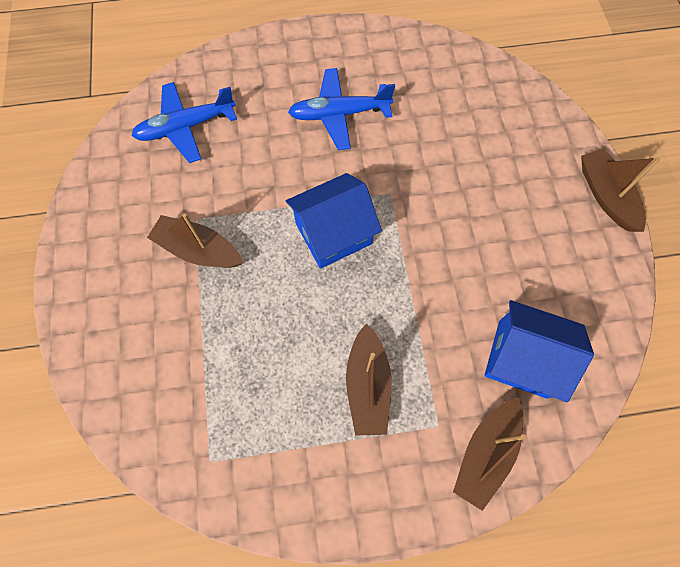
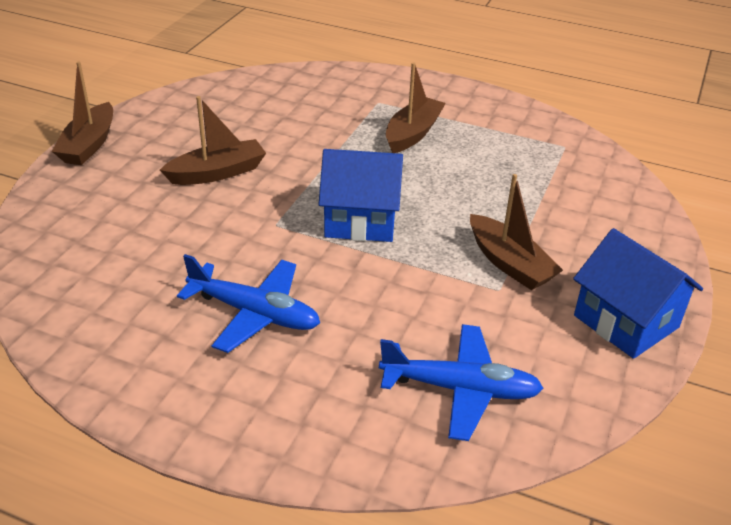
camera: 150 degrees left, 30 degrees down
brown boat [453,398,526,511] -> brown boat moved to [160,96,266,185]
blue house [484,300,594,402] -> blue house moved to [573,228,703,359]

